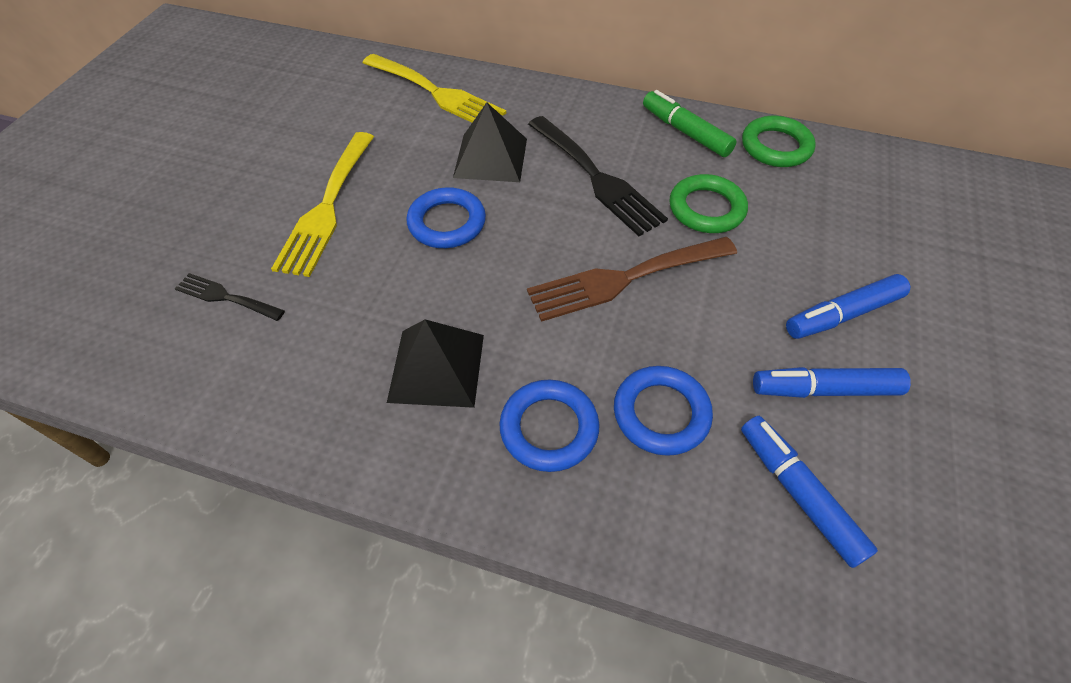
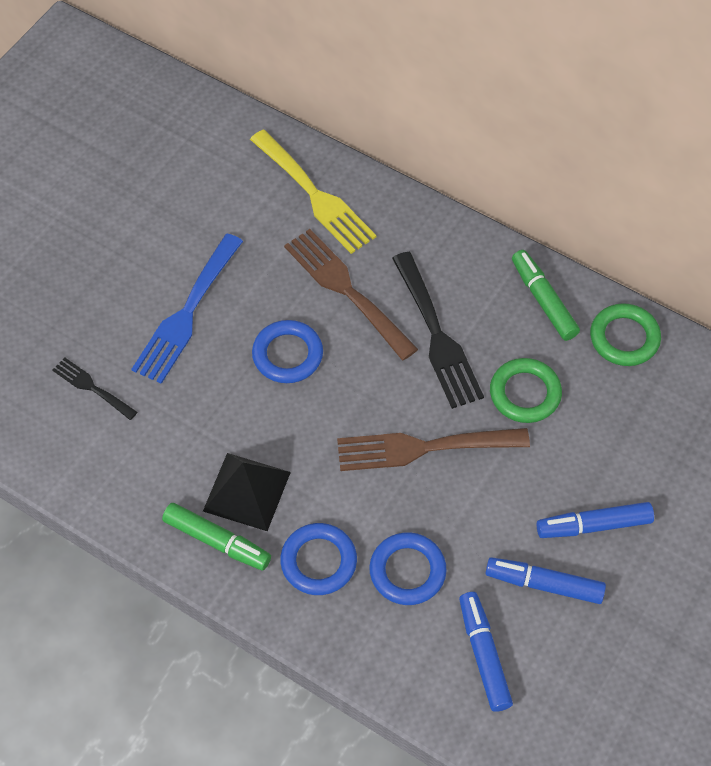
camera: 15 degrees right, 5 degrees up
yellow fork [271,132,374,277] -> blue fork [131,234,243,384]
black pyramid [453,102,527,182] -> brown fork [284,229,418,361]
none -> green marker [162,503,271,571]

